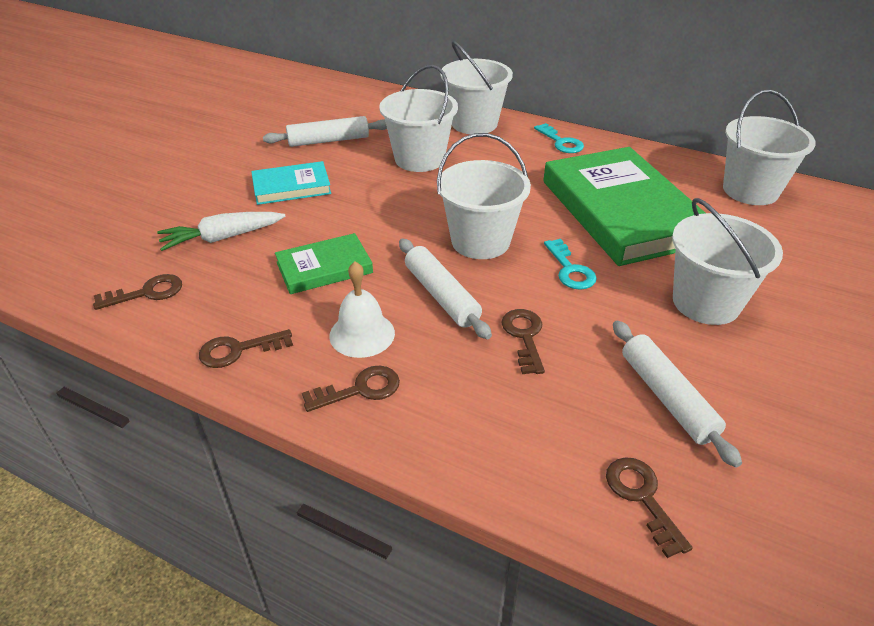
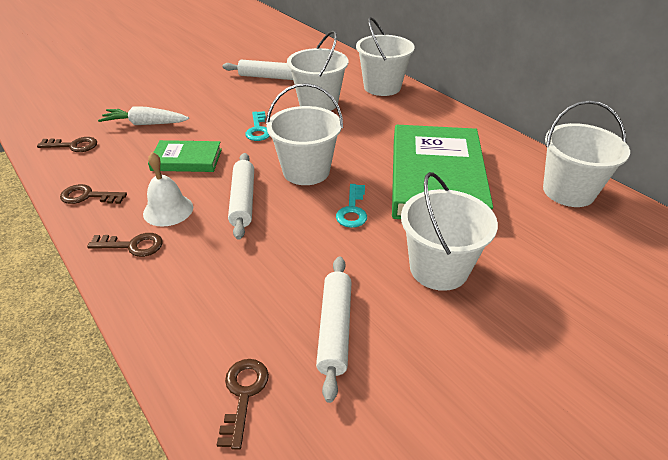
camera: 25 degrees right, 0 degrees up
turquoise book [251,161,331,205] -> none
brown key [501,309,545,374] -> none
turquoise key [534,123,584,153] -> turquoise key moved to [245,111,270,141]

